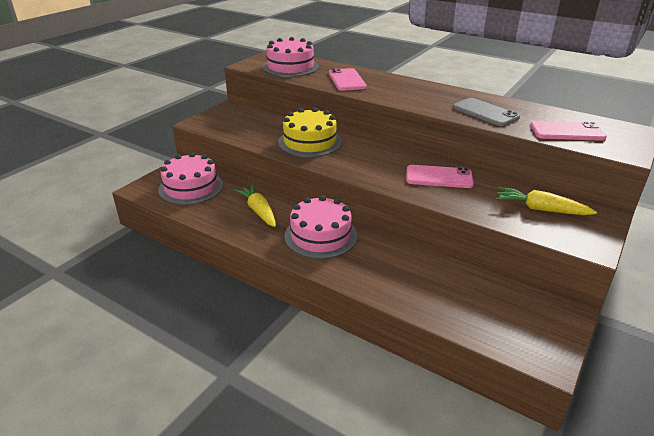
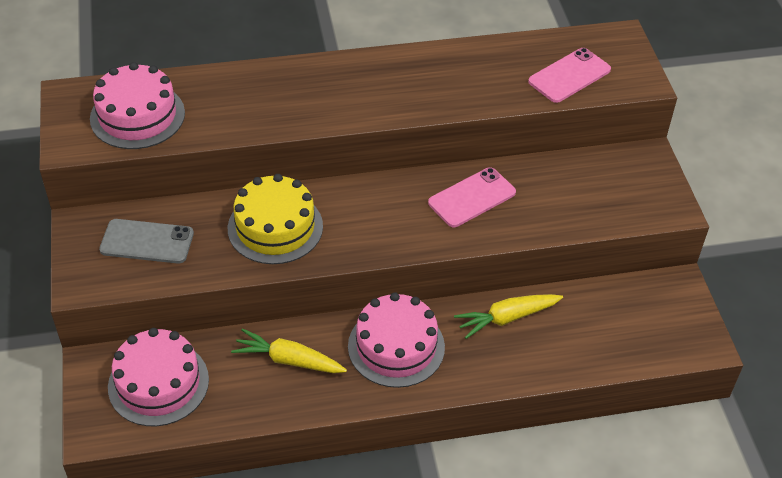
camera: 45 degrees left, 15 degrees up
pink phone [329,68,367,91] -> none
grey phone [453,98,520,126] -> grey phone moved to [99,219,194,264]
yellow carrot [495,187,597,215] -> yellow carrot moved to [454,294,563,339]

